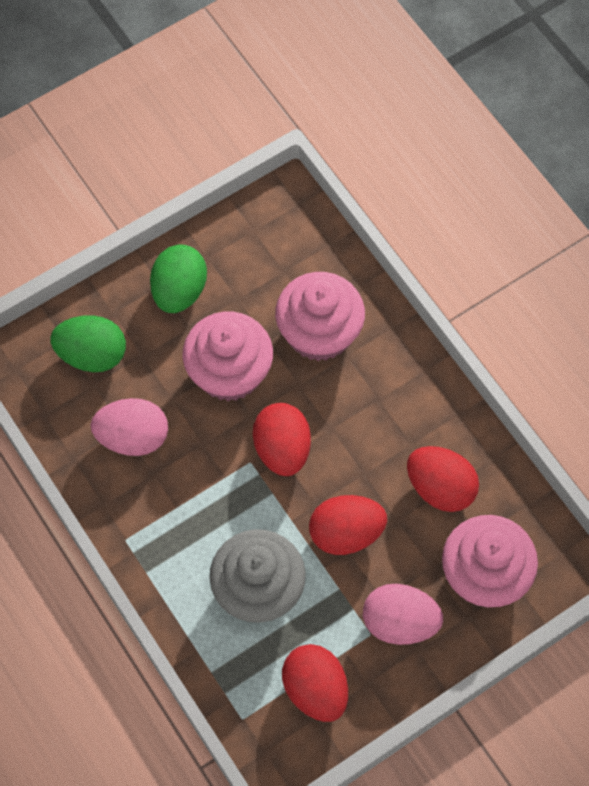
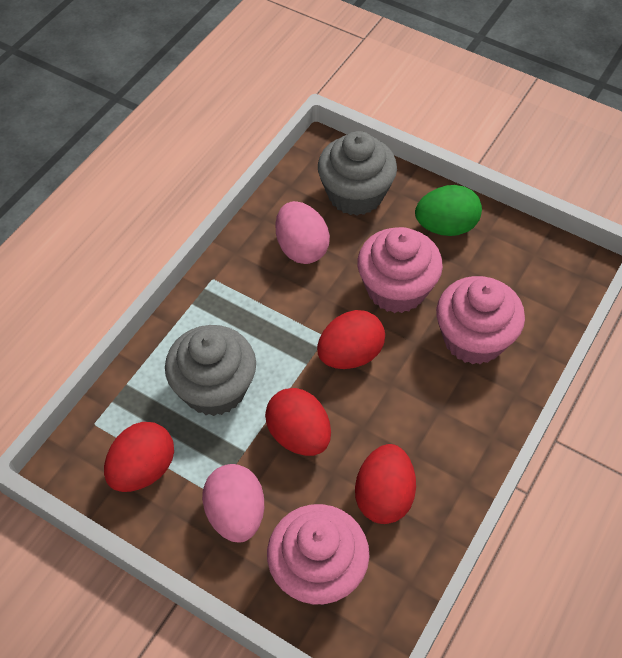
camera: 65 degrees right, 10 degrees down
green egg [50,315,126,372] -> grey cupcake [318,131,397,216]

